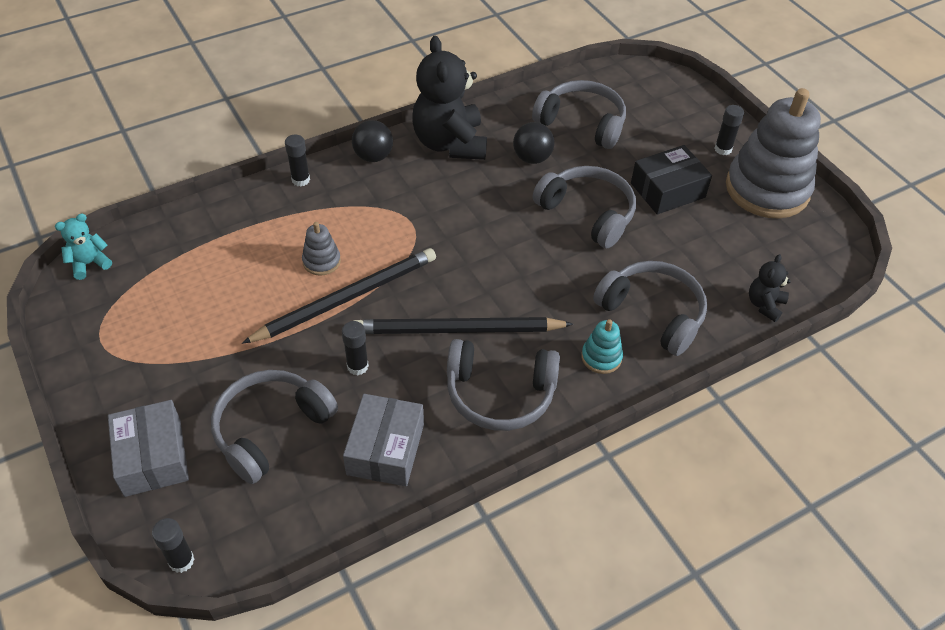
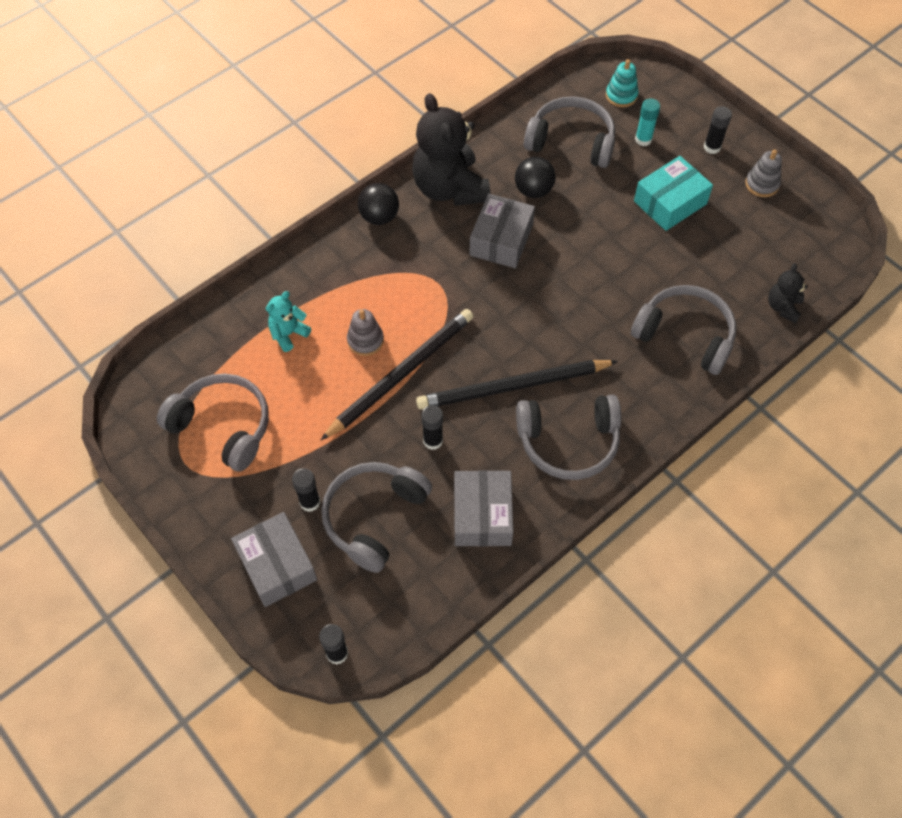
camera: 10 degrees left, 10 degrees up
turquoise teddy bear [55,213,112,280] -> turquoise teddy bear moved to [266,291,311,352]
black glue stick [285,134,310,186] -> black glue stick moved to [292,468,320,512]
grey headphones [533,166,636,248] -> grey headphones moved to [157,374,269,472]
turquoise stacking toy [581,319,623,374] -> turquoise stacking toy moved to [606,59,639,107]
black box [631,145,712,214] -> turquoise box [634,156,713,231]
grey stacking toy [726,88,821,219] -> grey stacking toy [745,149,782,197], size x0.42
none -> grey box [469,194,535,268]
none -> turquoise glue stick [635,99,660,146]

